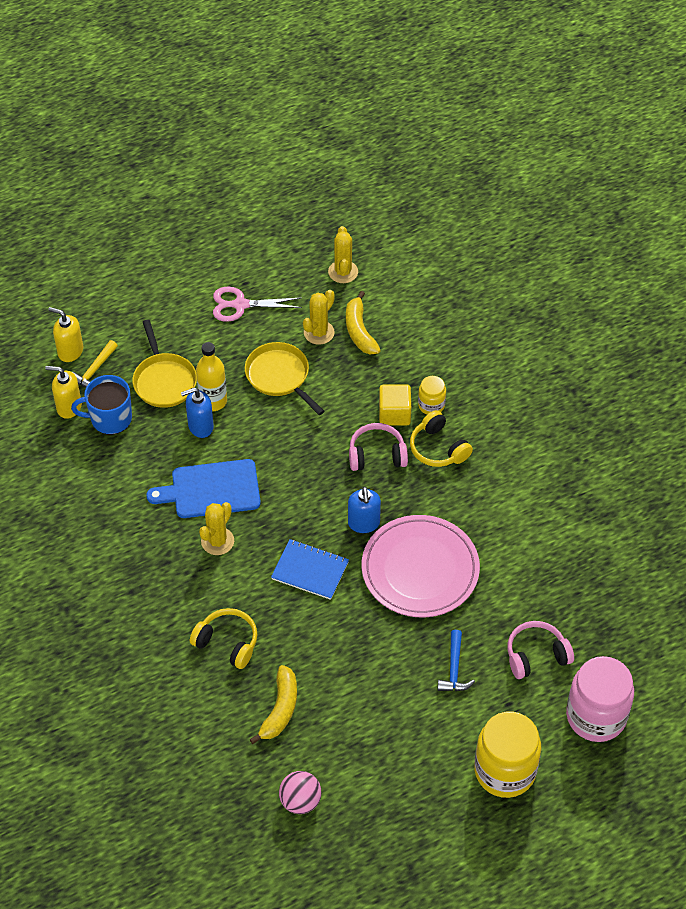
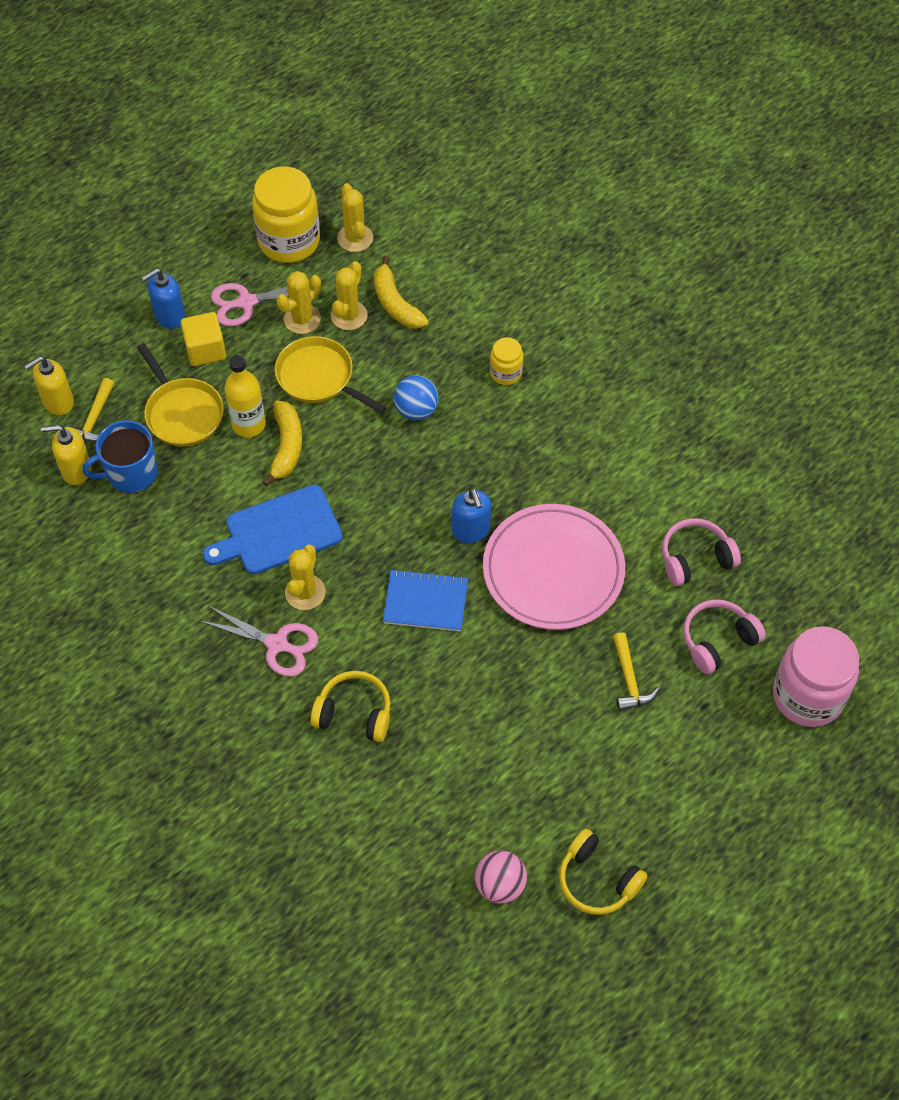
camera: 15 degrees left, 5 degrees up
yellow soap dispenser [48,307,83,362] -> yellow soap dispenser turned 45 degrees counterclockwise [24,356,74,415]
blue soap dispenser [181,387,214,438] -> blue soap dispenser moved to [141,268,185,329]
yellow banana [250,665,297,744] -> yellow banana moved to [263,401,302,486]
pink headphones [349,423,408,471] -> pink headphones moved to [662,518,741,586]
yellow cube [379,385,411,426] -> yellow cube moved to [181,312,226,366]
yellow headphones [410,410,473,467] -> yellow headphones moved to [559,829,648,915]
blue hammer [438,630,475,691] -> yellow hammer [613,632,659,711]
yellow jar [474,711,541,798] -> yellow jar moved to [252,166,320,263]
none -> pink scissors [200,605,318,676]
none -> yellow cactus [277,271,321,334]
none -> blue ball [394,375,439,420]

